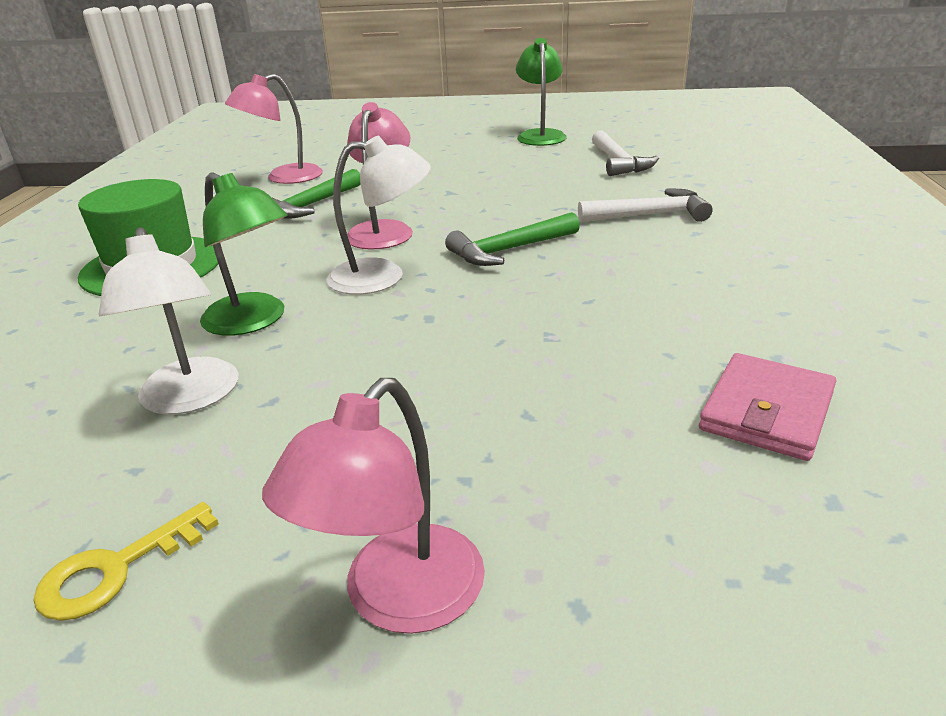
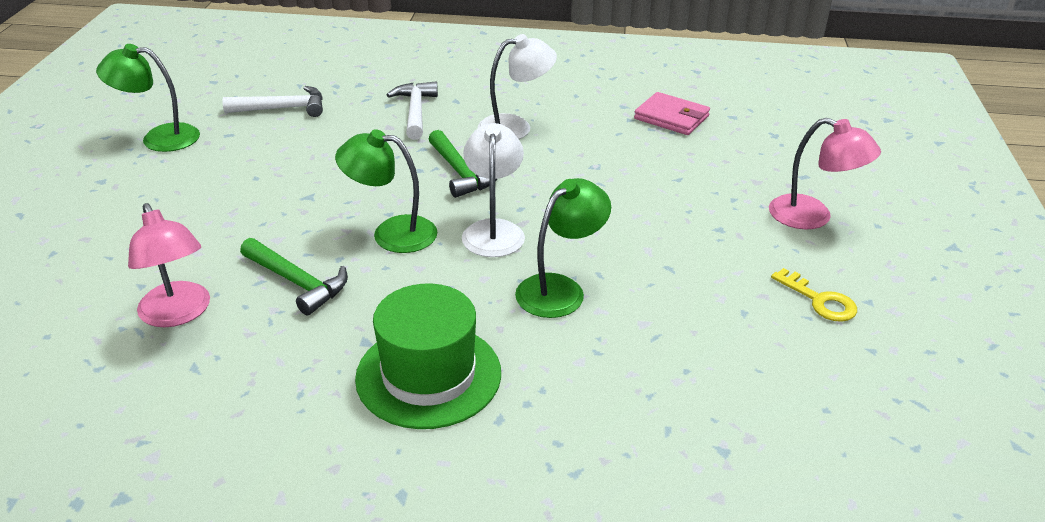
camera: 90 degrees left, 5 degrees up
white lamp [99,227,239,415] -> white lamp moved to [478,34,557,139]
pink lamp [347,102,413,250] -> green lamp [335,129,437,253]

